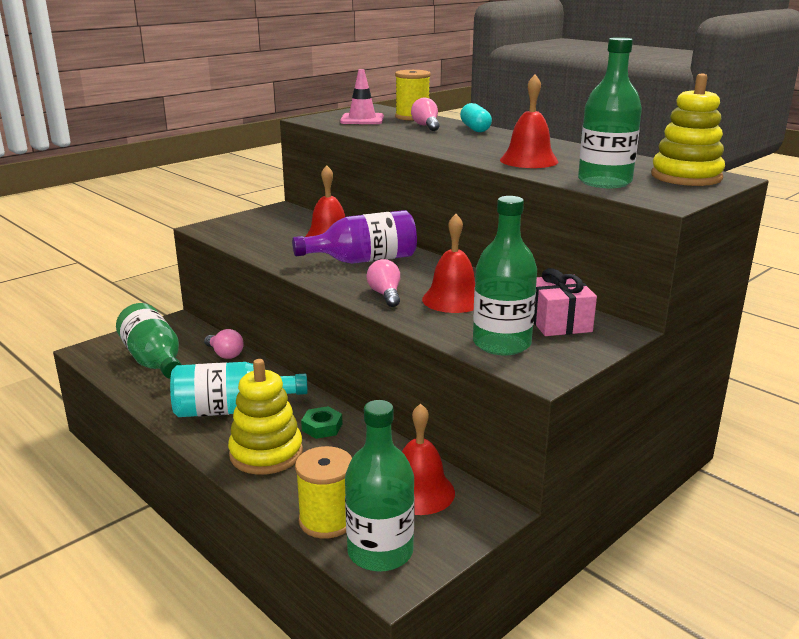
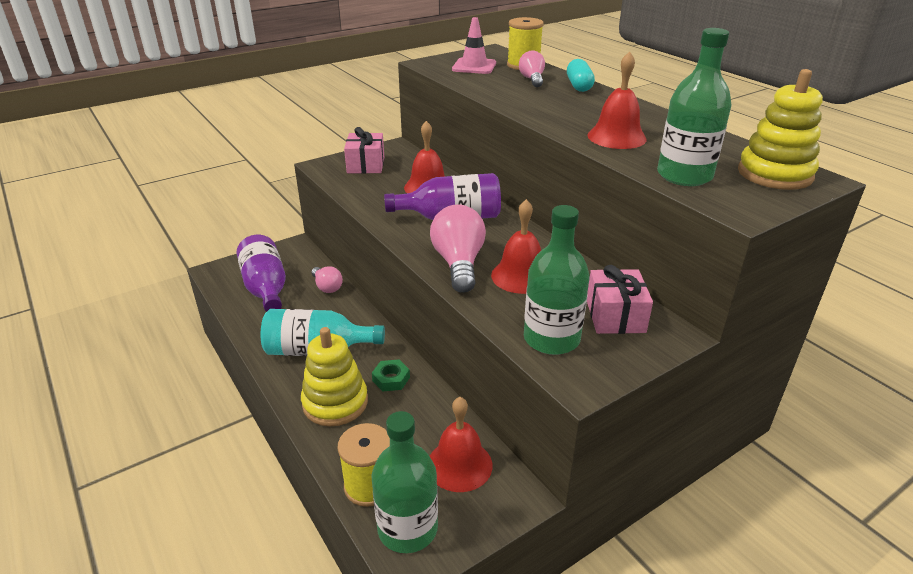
camera: 10 degrees right, 10 degrees up
green bottle [116,303,182,379] -> purple bottle [237,235,286,312]
pink light bulb [366,259,400,307] -> pink light bulb [430,204,486,293], size x1.73
none -> pink gift [344,127,384,174]

